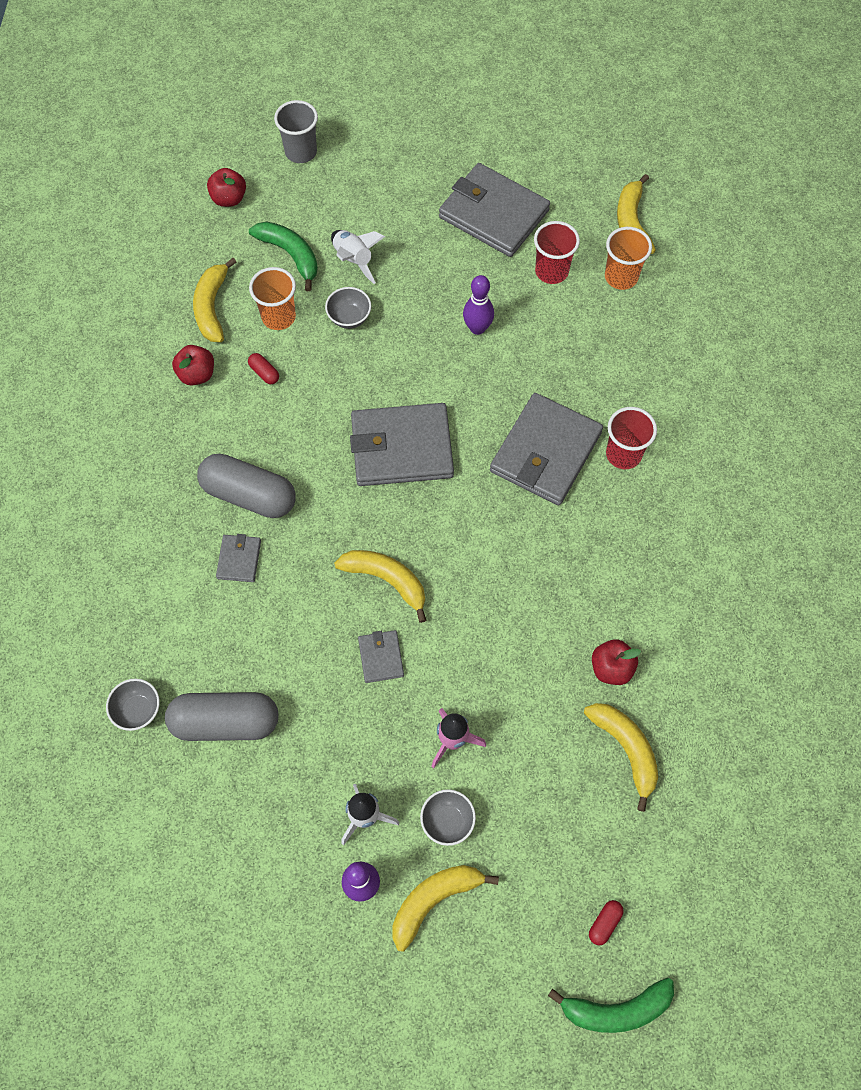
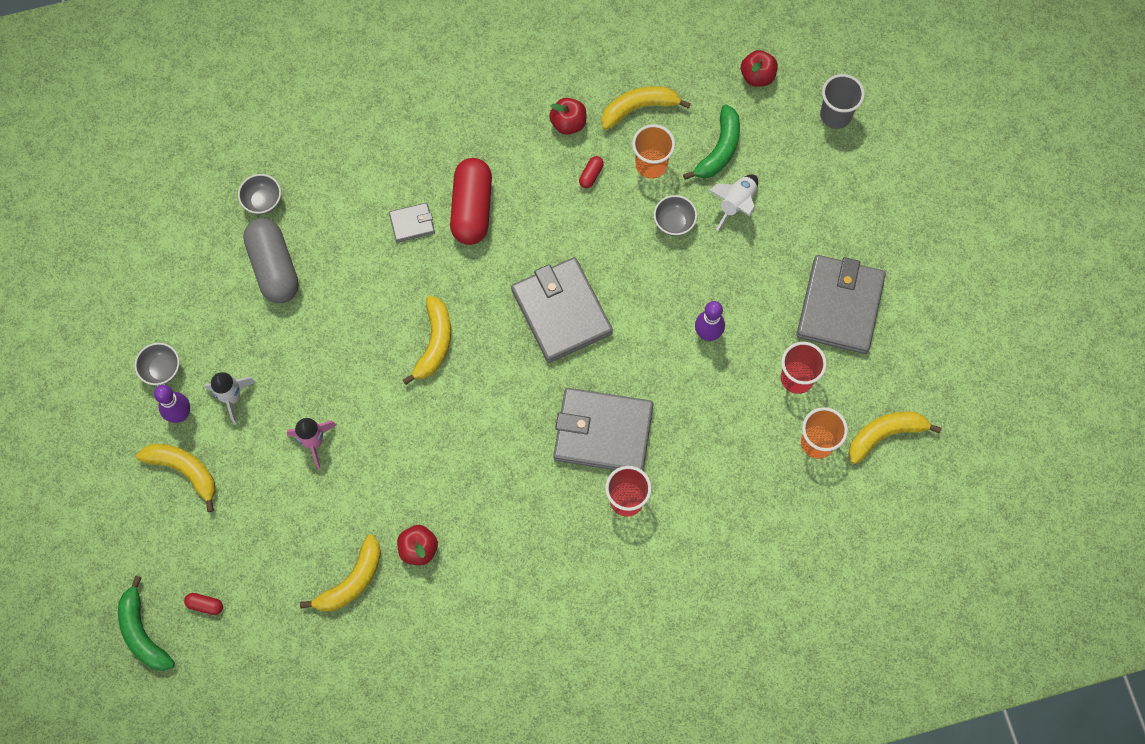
camera: 70 degrees right, 5 degrees up
grey capsule [197,454,296,518] -> red capsule [450,158,492,245]
grey wallet [358,630,404,683] -> none
grey bowl [420,789,476,846] -> grey bowl moved to [135,343,180,385]

